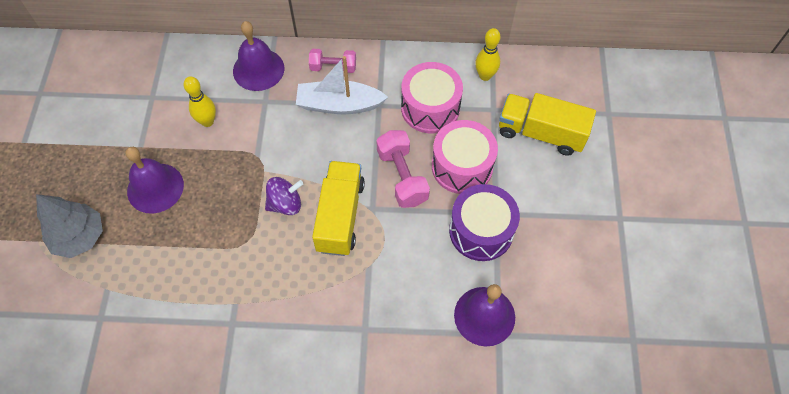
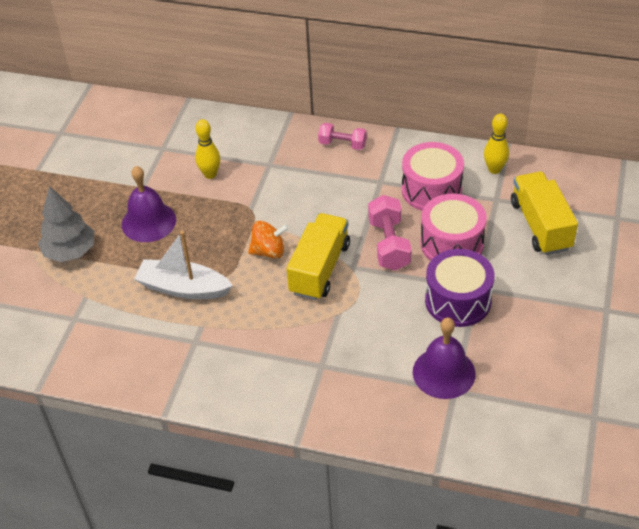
camera: 15 degrees right, 15 degrees down
purple bell [233,21,284,91] -> none
purple spinning top [265,177,303,215] -> orange spinning top [248,221,289,259]
white boat [296,56,388,114] -> white boat moved to [134,231,233,299]
yellow truck [499,93,596,156] -> yellow truck turned 45 degrees clockwise [511,172,578,255]

